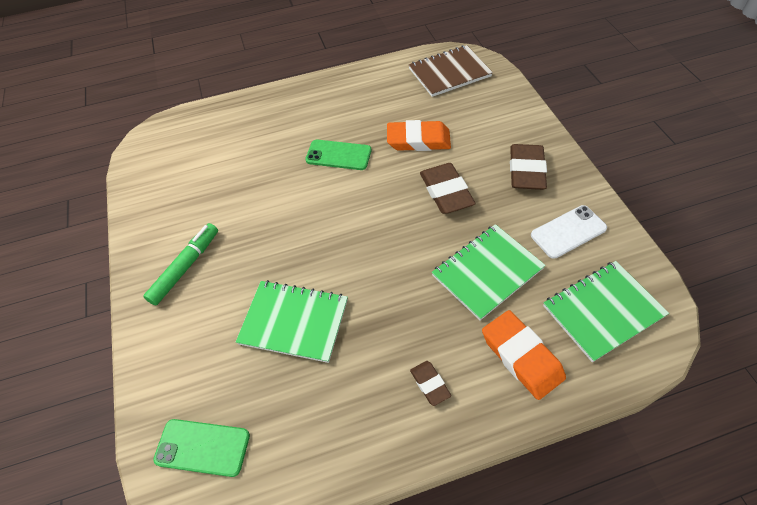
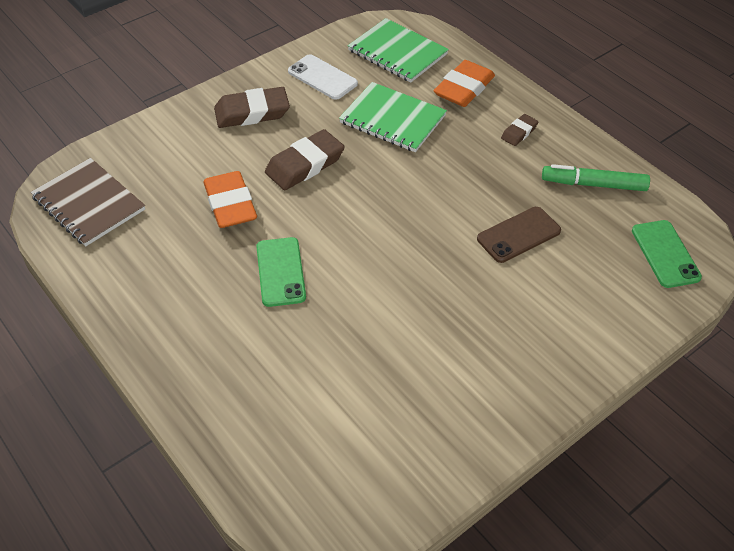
camera: 115 degrees left, 5 degrees down
green marker [143,223,218,305] -> green marker moved to [542,164,650,191]
green notebook [236,280,348,363] -> brown phone [477,207,561,263]

